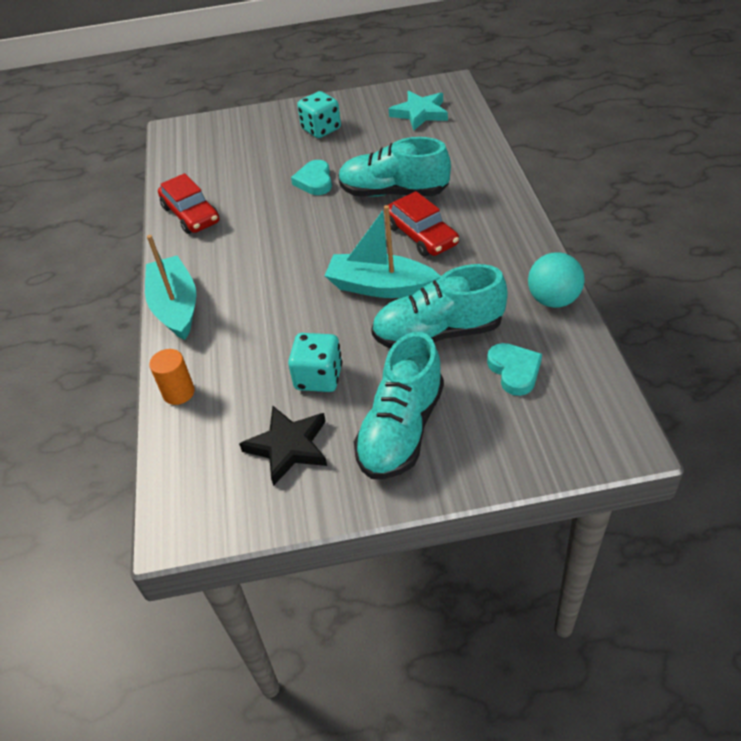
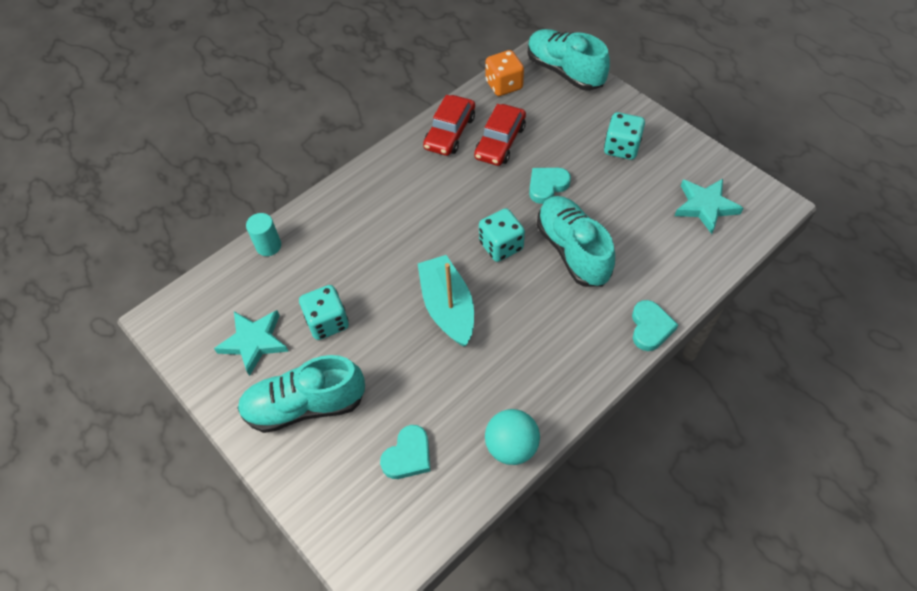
camera: 55 degrees right, 10 degrees up
turquoise boat [145,235,196,340] -> none
orange cylinder [149,349,195,405] -> turquoise cylinder [246,213,281,256]
black star [239,406,327,486] -> turquoise star [214,310,289,376]
turquoise shoe [371,264,508,349] -> turquoise shoe moved to [528,29,610,91]
red car [384,191,459,257] -> red car moved to [474,104,526,166]
none -> turquoise dice [479,208,525,262]
none -> orange dice [485,50,524,96]
none -> turquoise heart [632,300,678,351]

